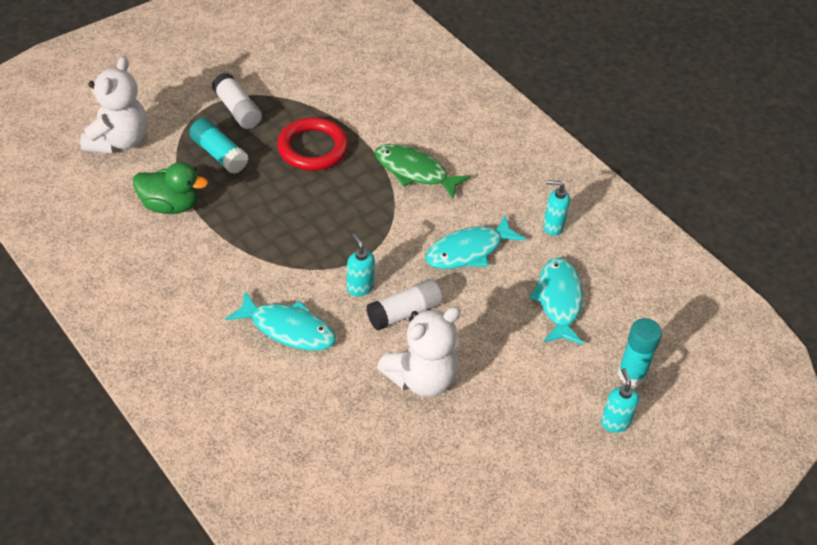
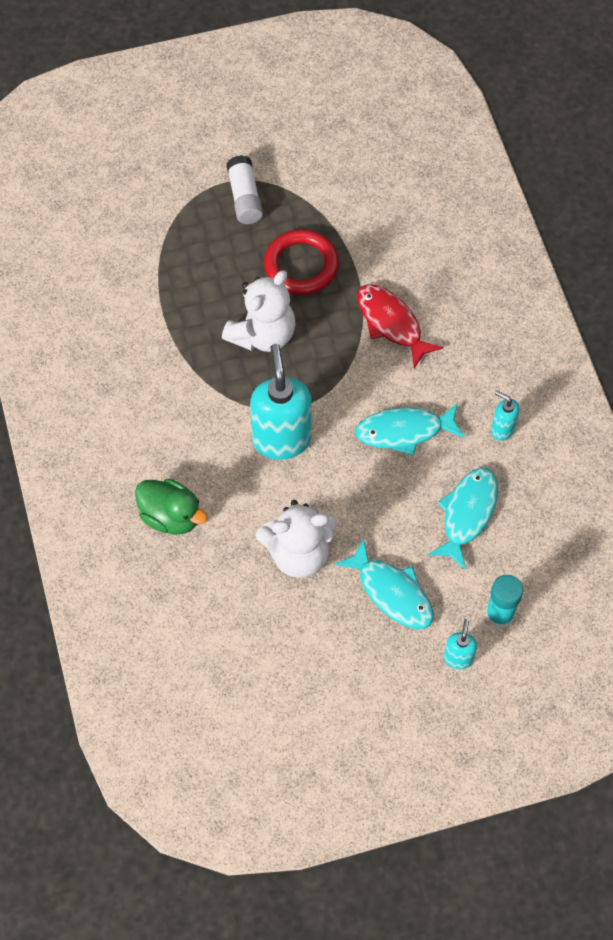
camera: 25 degrees right, 15 degrees up
white teddy bear [80,56,147,153] -> white teddy bear moved to [222,270,295,352]
green duck [133,162,208,214] -> green duck moved to [135,479,208,535]
turquoise glue stick [189,118,249,174] -> none
turquoise fish [225,291,336,350] -> turquoise fish moved to [335,538,434,629]
turquoise soap dispenser [347,234,375,296] -> turquoise soap dispenser [250,344,312,460], size x2.09
white glue stick [366,279,443,330] -> none
green fish [375,144,471,199] -> red fish [357,284,443,369]

